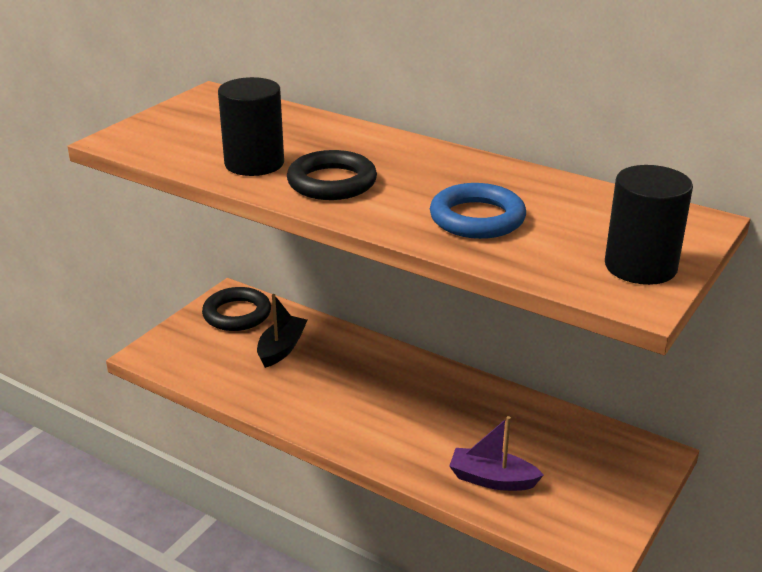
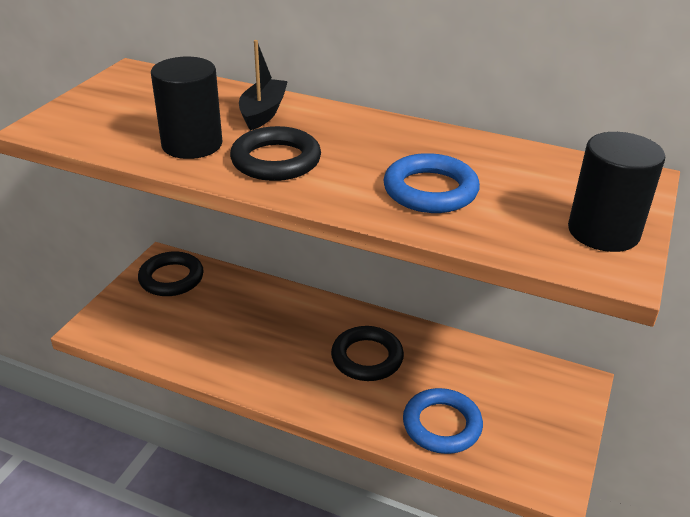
camera: 10 degrees left, 5 degrees up
black boat [257,294,307,368] -> black boat moved to [239,40,288,131]
purple boat [449,416,544,491] -> blue ring [403,388,483,454]
none -> black ring [331,326,404,381]

